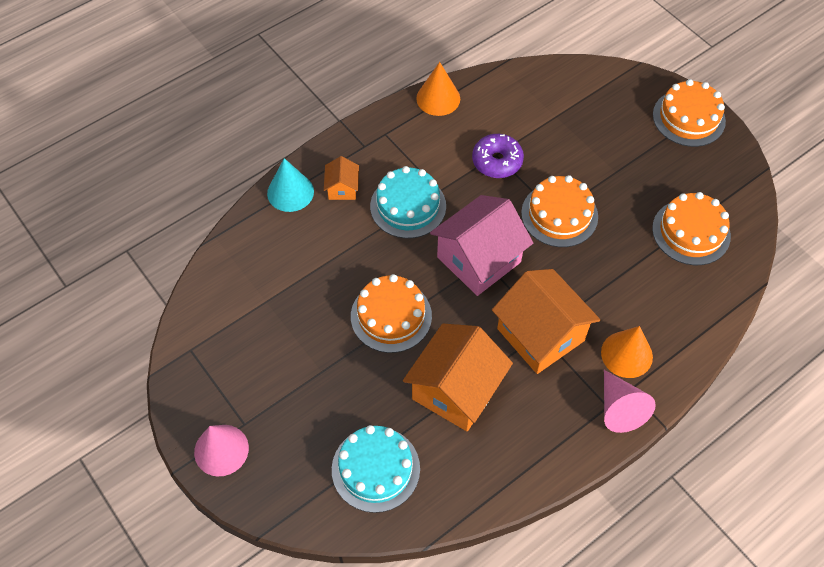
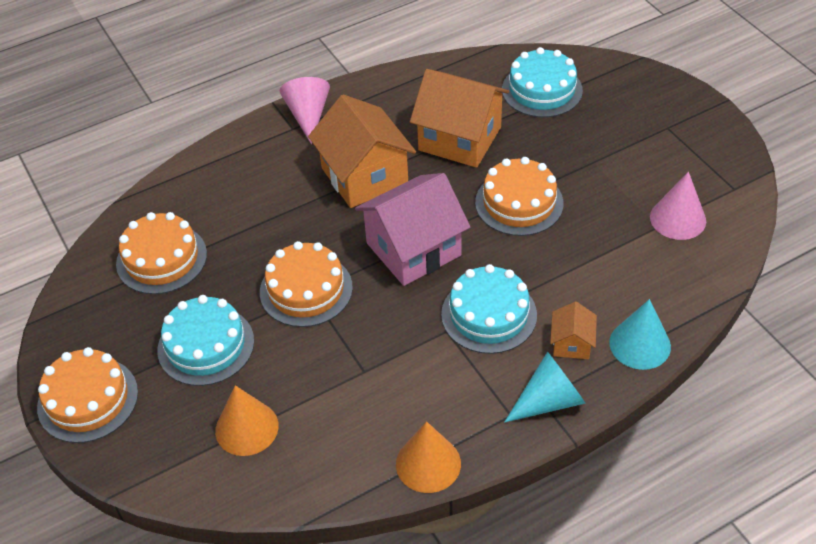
camera: 170 degrees left, 10 degrees down
pink cone [194,425,249,476] -> pink cone moved to [650,172,706,240]
orange house [403,324,513,431] -> orange house turned 75 degrees clockwise [410,69,509,168]
purple donut [472,134,524,178] -> none
orange cone [601,326,653,378] -> orange cone moved to [215,385,279,456]
none -> turquoise cake [158,295,254,386]
none -> turquoise cone [504,351,586,423]

